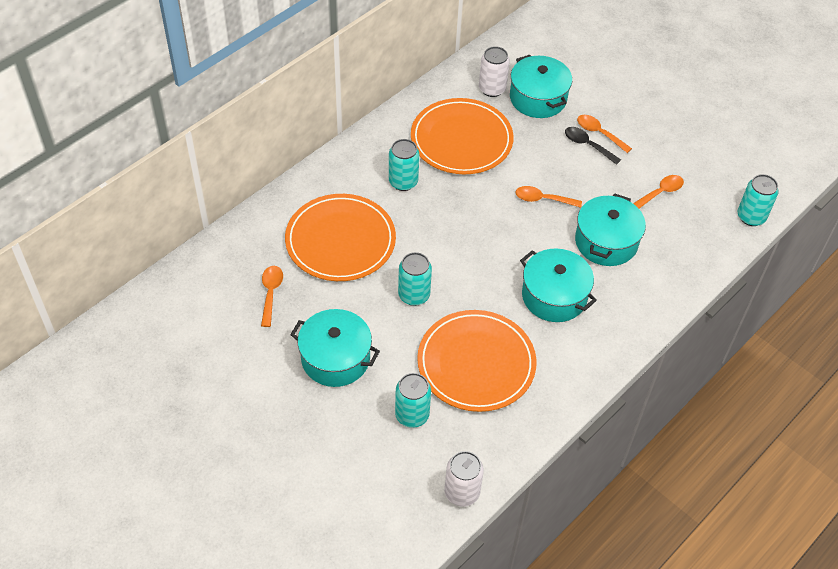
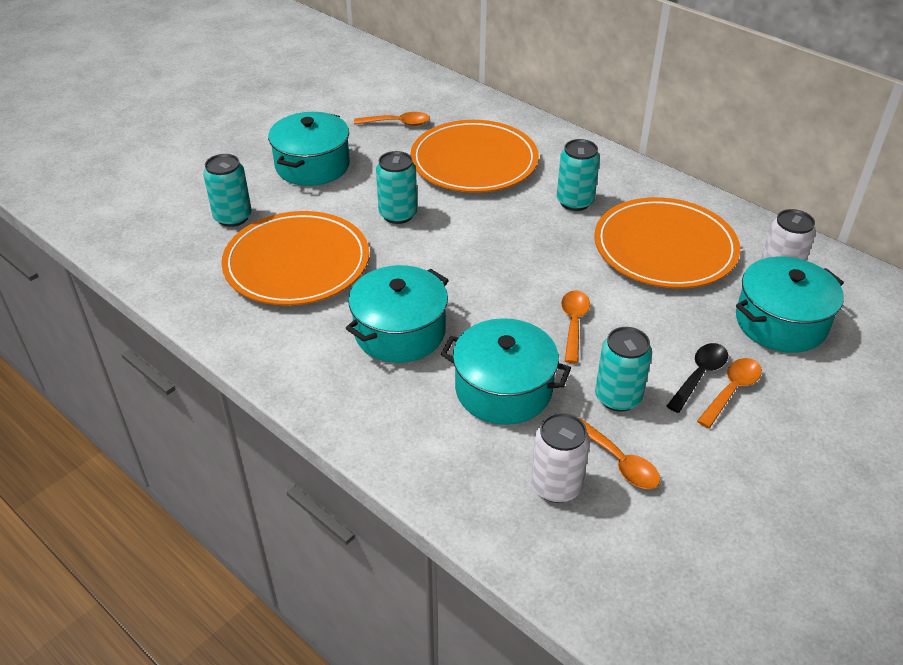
camera: 90 degrees right, 10 degrees down
white can [444,451,484,507] -> white can moved to [531,413,590,503]
turquoise can [738,174,779,226] -> turquoise can moved to [595,327,652,412]

